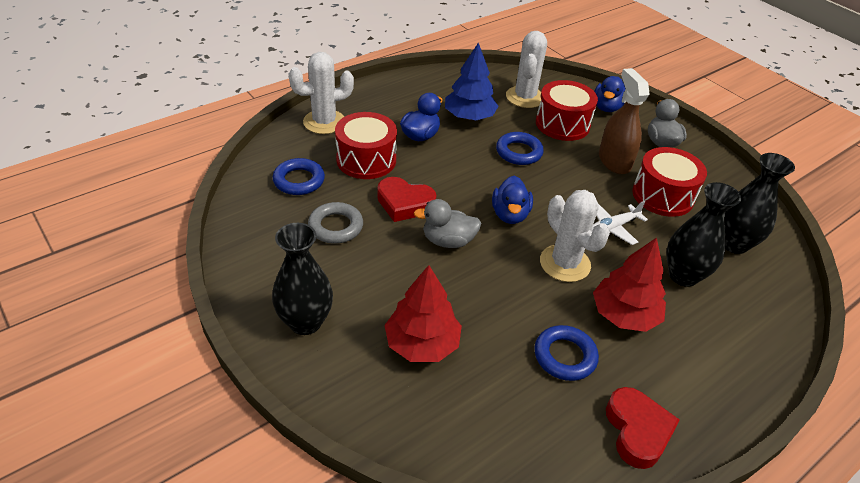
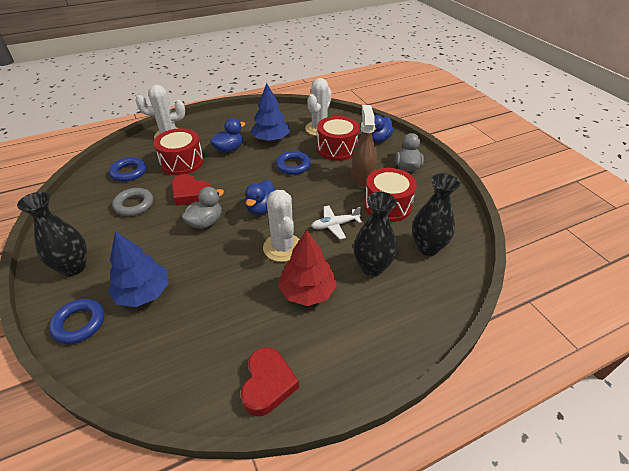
camera: 15 degrees right, 0 degrees up
red tree [384,265,462,362] -> blue tree [108,231,169,307]
grey duck [414,199,481,248] -> grey duck turned 120 degrees clockwise [182,187,224,229]
blue ring [534,325,599,381] -> blue ring moved to [49,299,104,344]

